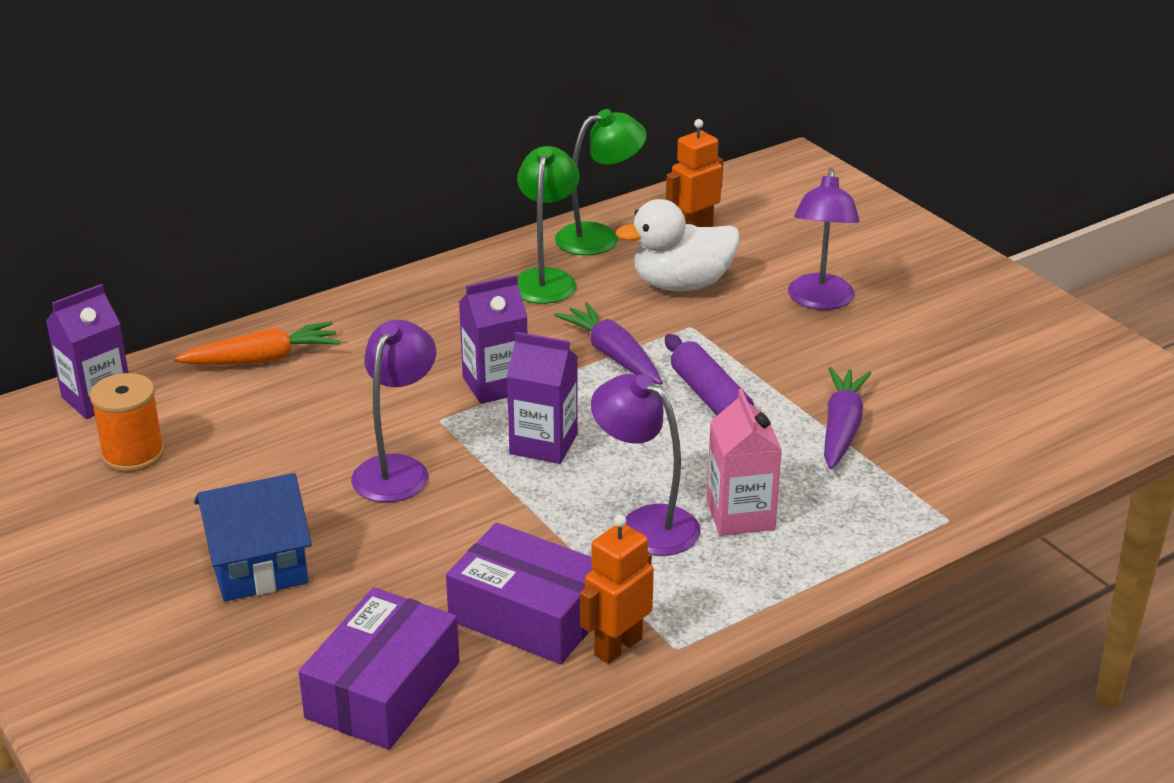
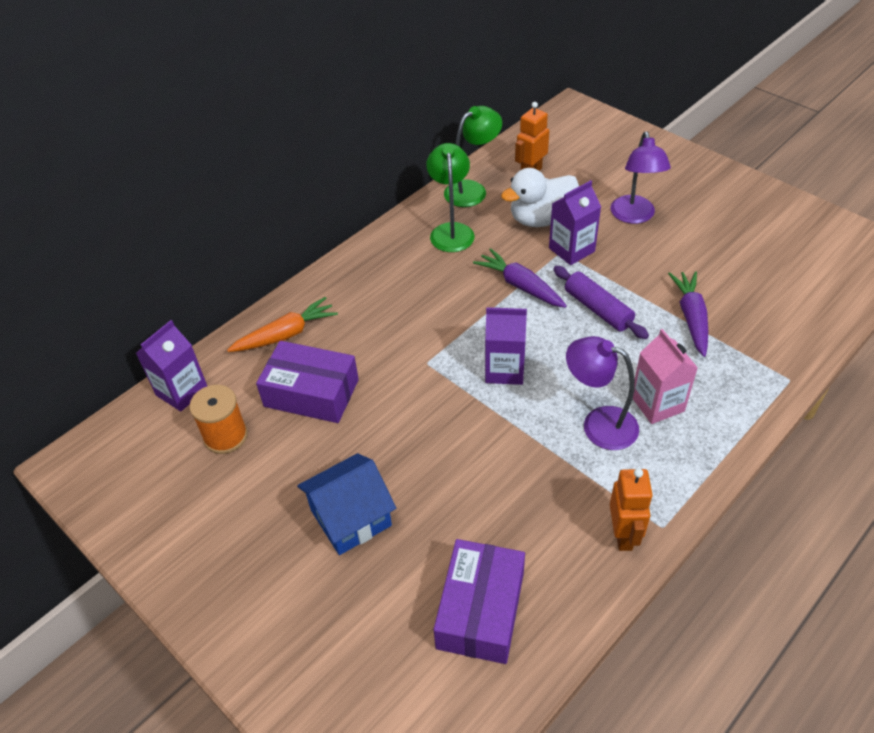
camera: 10 degrees left, 15 degrees up
purple lamp [351,320,436,502] -> none
purple box [446,523,594,664] -> purple box moved to [256,341,359,423]
purple carton [459,275,527,404] -> purple carton moved to [549,180,601,265]
orange robot [580,514,654,664] -> orange robot turned 150 degrees clockwise [610,468,653,551]

